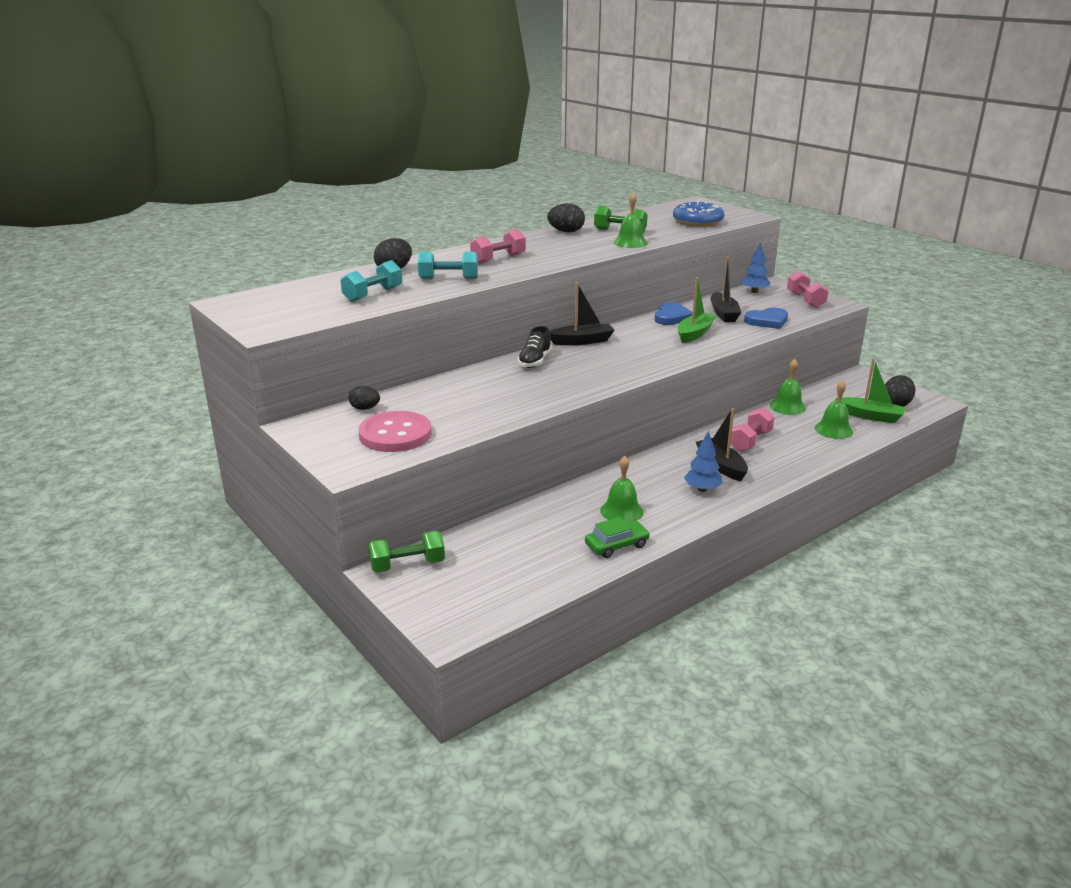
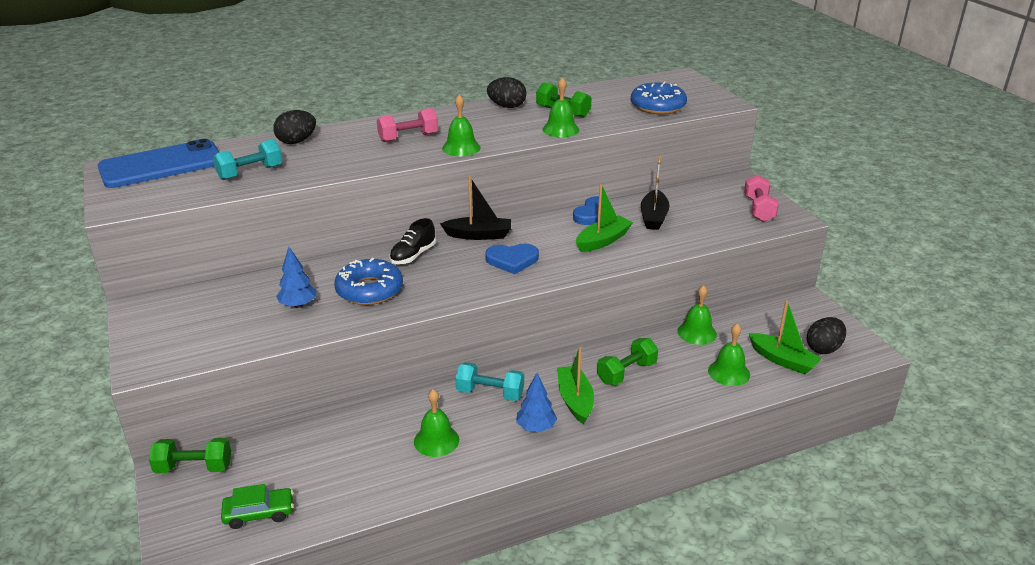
camera: 15 degrees right, 5 degrees up
black egg [349,386,380,410] -> none
pink button [359,411,432,452] -> none
turquoise dumbbell [418,252,478,279] -> turquoise dumbbell moved to [455,362,524,401]
green car [585,517,650,558] -> green car moved to [221,484,293,529]
black boat [696,408,748,481] -> green boat [557,347,594,424]
pink dumbbell [731,408,774,452] -> green dumbbell [597,338,658,385]
blue tree [741,242,770,293] -> blue tree moved to [276,247,317,308]
blue heart [744,308,788,329] -> blue heart moved to [485,243,539,274]
none -> blue phone [97,139,219,188]
none -> blue donut [334,258,403,305]
none -> green bell [442,94,481,156]

